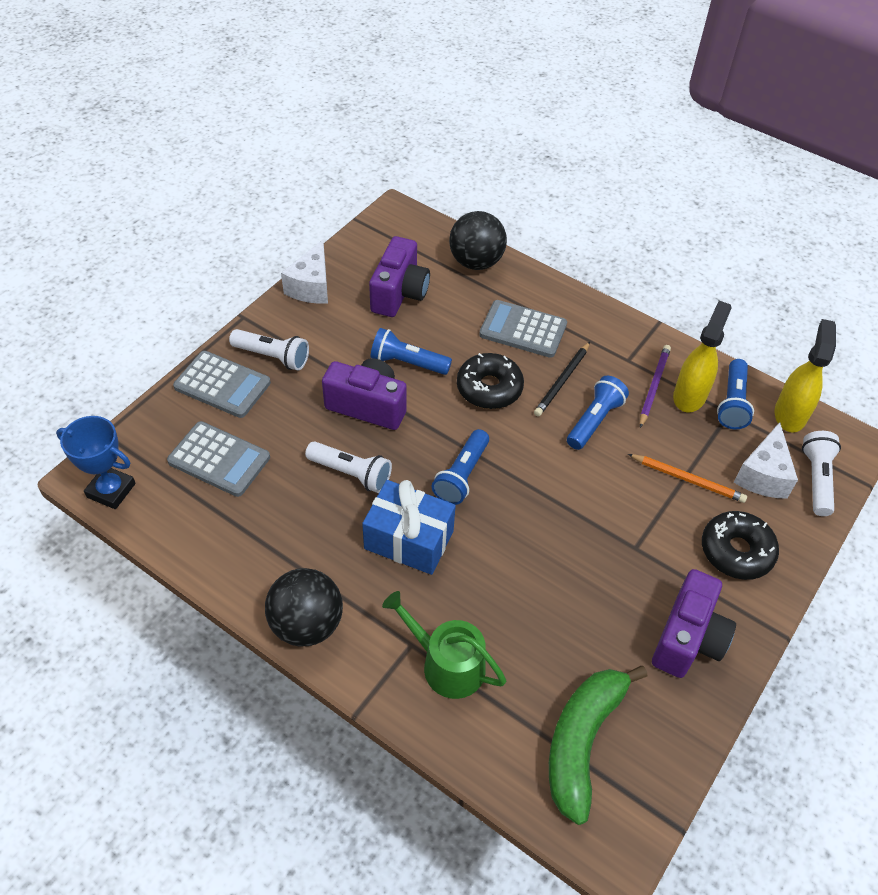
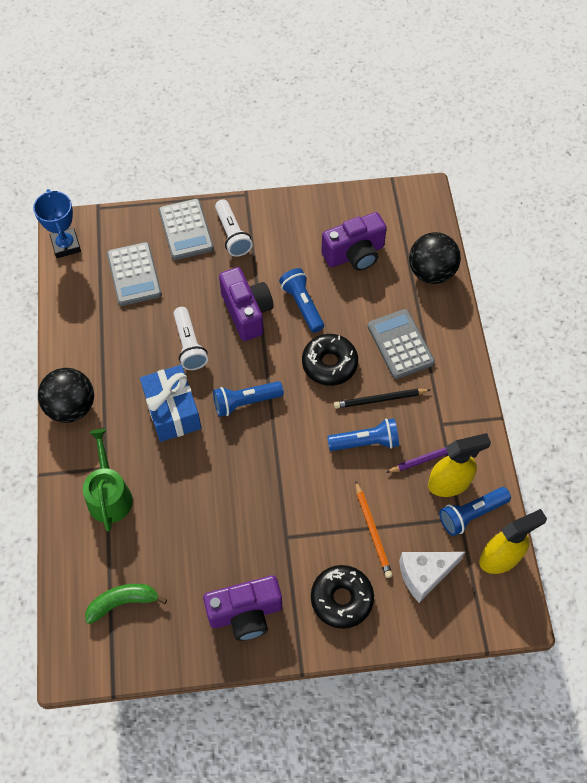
camera: 50 degrees right, 10 degrees up
white cheese [281,240,328,304] -> none
green banana [549,666,647,825] -> green banana [85,584,167,624], size x0.63
white flashlight [802,431,841,516] -> none

